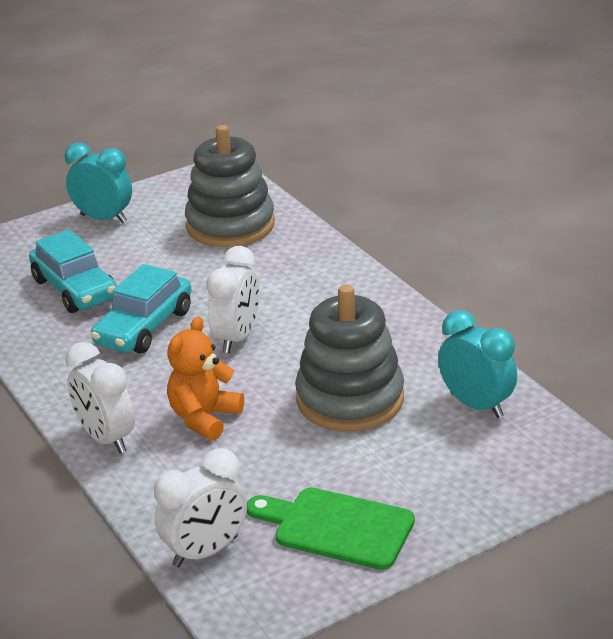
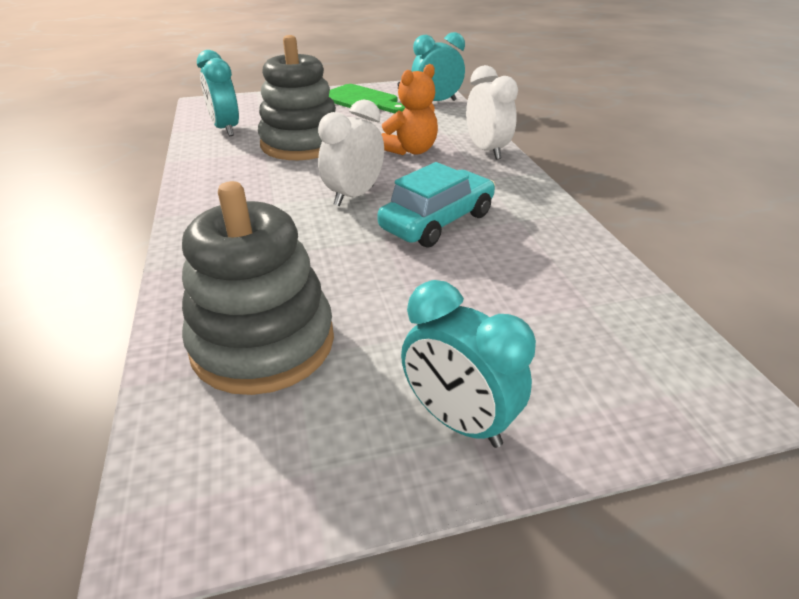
camera: 165 degrees left, 5 degrees up
turquoise car [29,229,117,313] -> none
white clock [154,448,247,567] -> turquoise clock [412,32,465,101]

